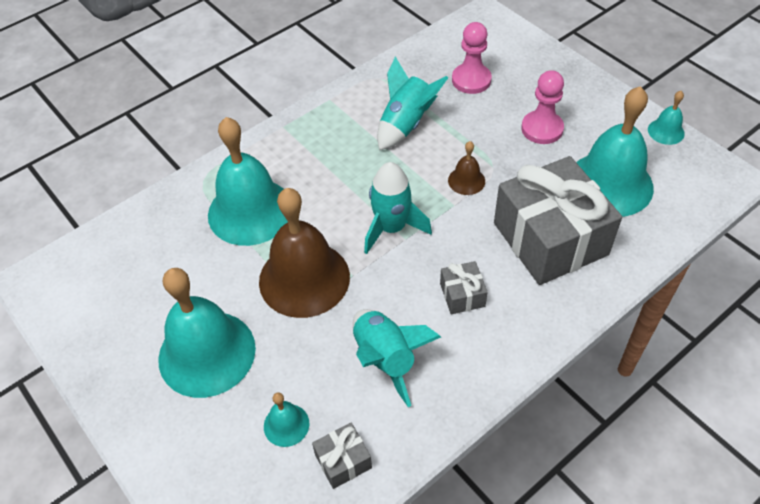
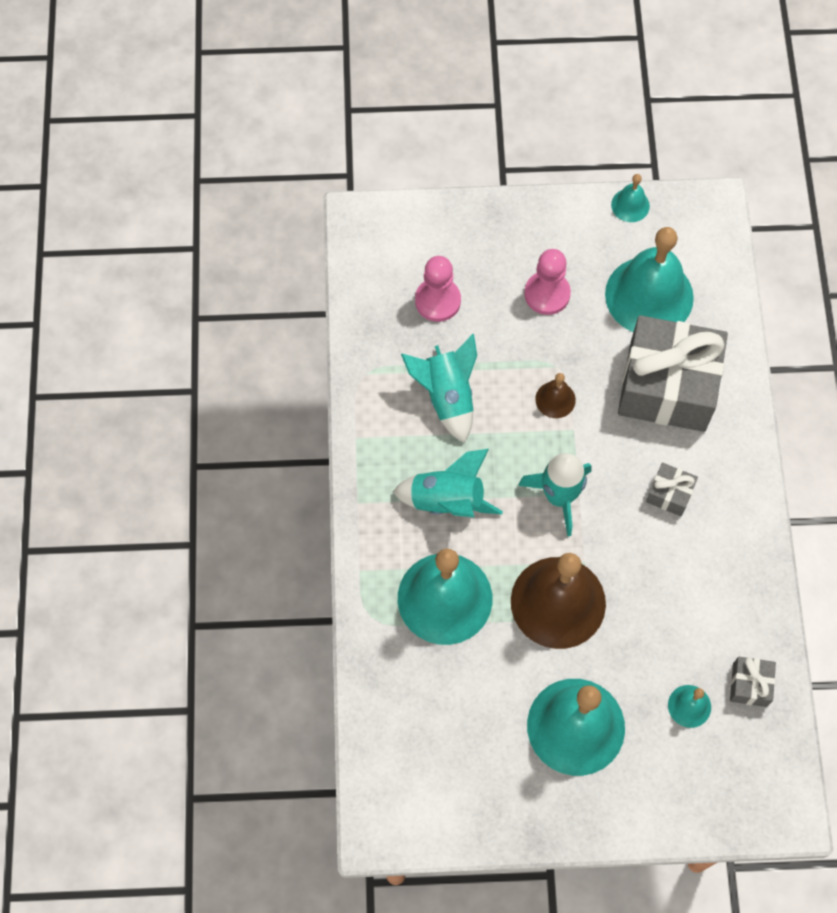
camera: 55 degrees left, 15 degrees up
turquoise rocket [353,309,441,407] -> turquoise rocket moved to [393,449,503,518]

